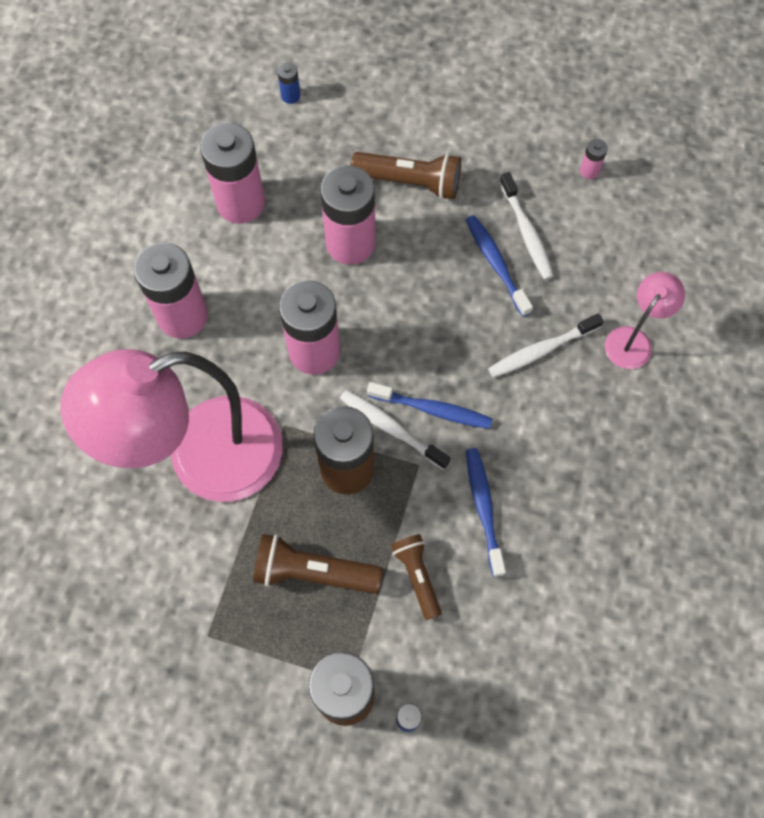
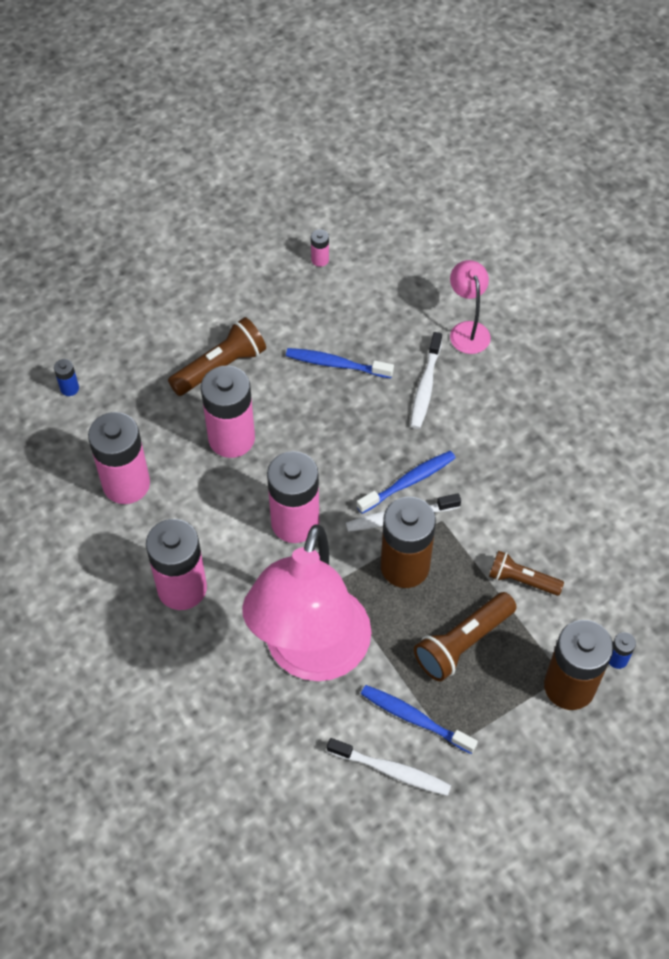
camera: 50 degrees left, 10 degrees down
blue toothbrush [466,448,506,577] -> blue toothbrush moved to [361,685,478,754]
white toothbrush [500,172,554,280] -> white toothbrush moved to [327,738,451,796]

